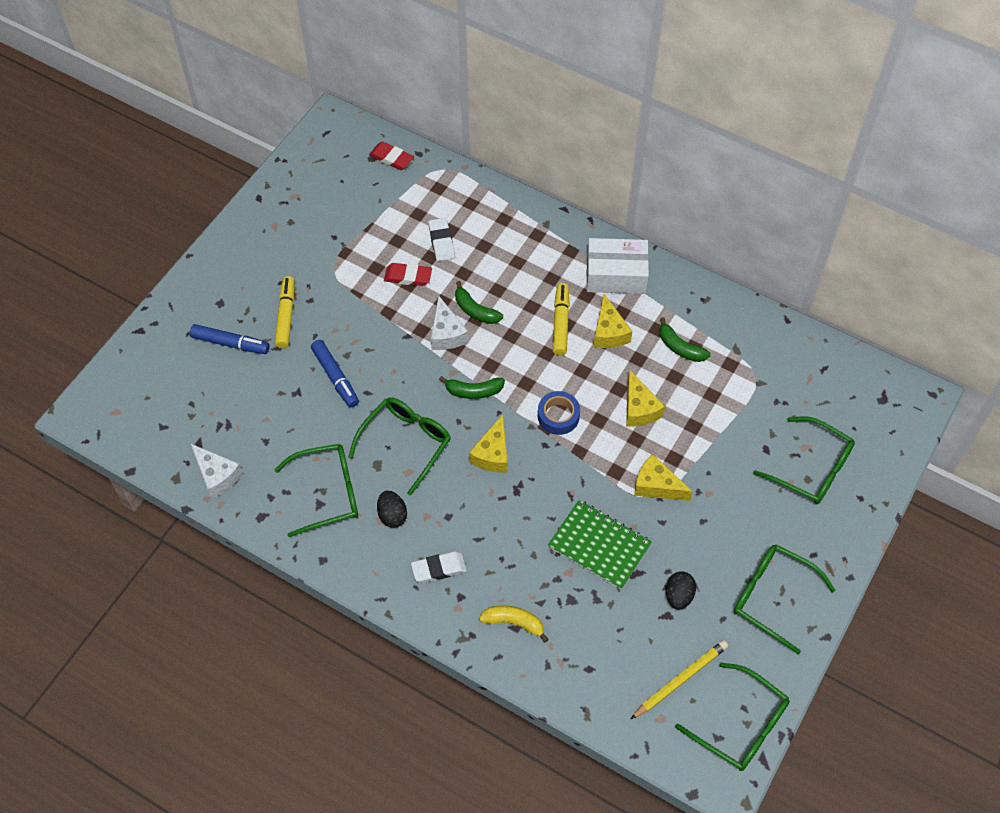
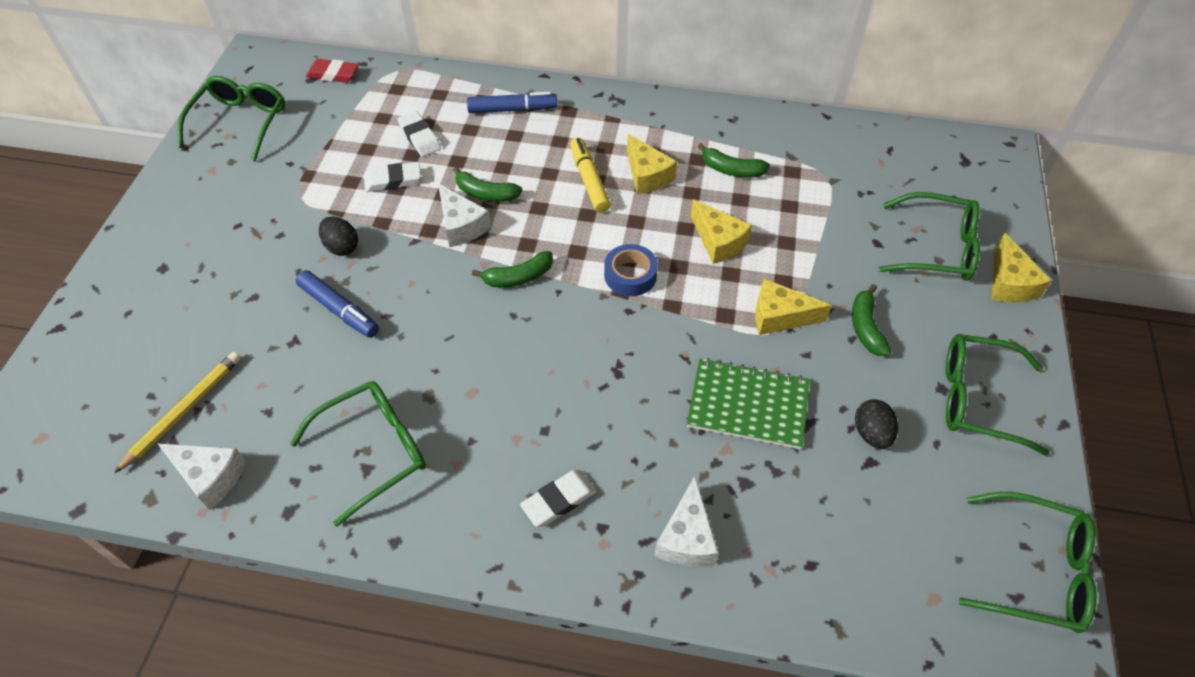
camera: 20 degrees left, 5 degrees down
blue marker [190,324,270,354] -> blue marker moved to [467,92,557,113]
yellow marker [275,276,294,348] -> none
green glasses [348,397,451,496] -> green glasses moved to [178,76,285,161]
black egg [377,491,407,528] -> black egg moved to [319,216,358,256]
red eraser [384,263,432,286] -> white eraser [364,162,421,192]
yellow cheese [469,415,508,473] -> yellow cheese moved to [992,233,1051,302]
yellow banana [479,605,549,643] -> white cheese [655,476,719,567]
white box [587,238,649,294] -> none
yellow pencil [631,640,728,719] -> yellow pencil moved to [114,352,241,473]
none -> green banana [852,284,891,356]

